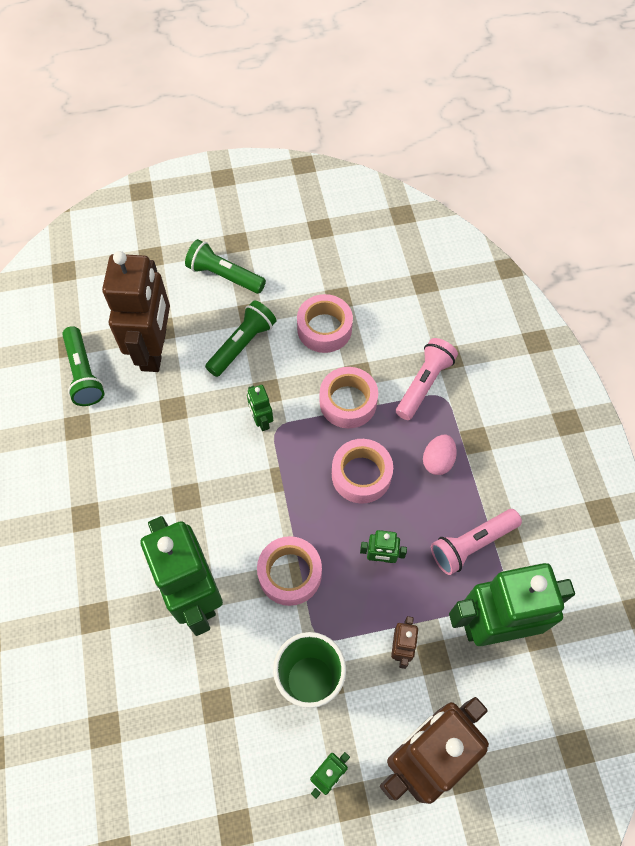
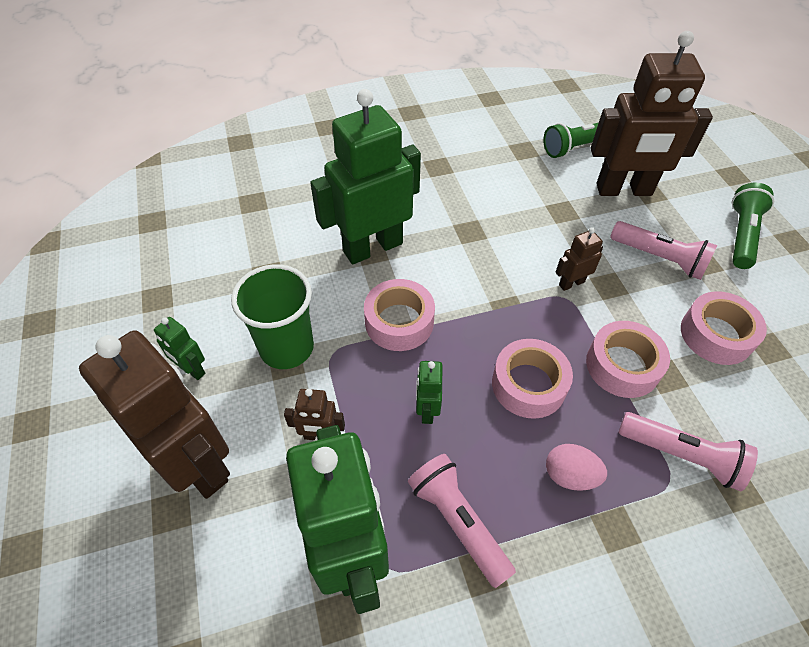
camera: 85 degrees right, 10 degrees down
green flashlight [205,300,276,377] -> pink flashlight [610,221,718,280]
green robot [247,385,273,431] -> brown robot [556,227,603,291]

